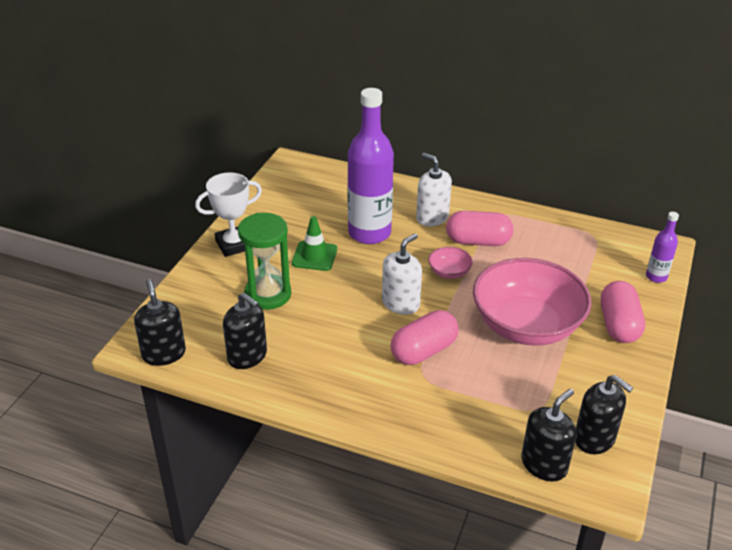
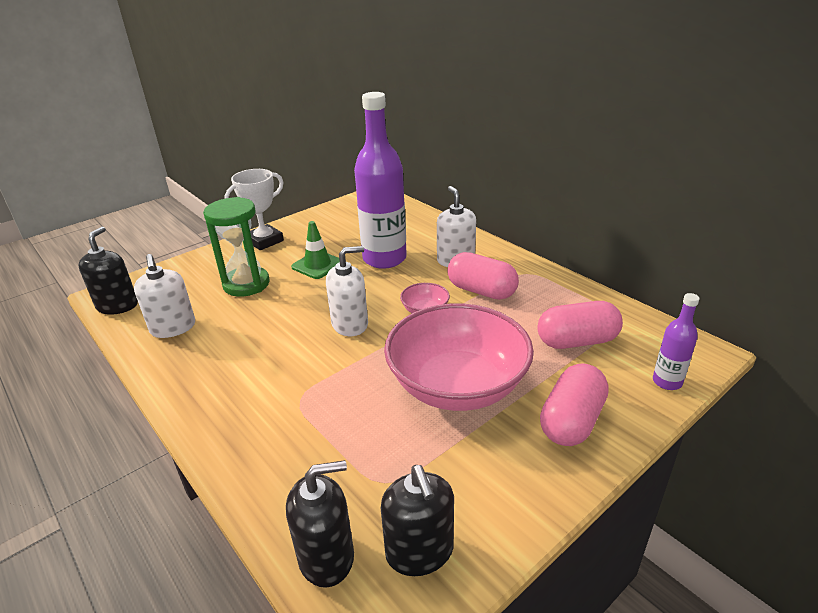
camera: 30 degrees right, 5 degrees down
white trophy [195,172,262,257] -> white trophy turned 45 degrees counterclockwise [224,169,284,250]
black soap dispenser [223,293,267,369] -> white soap dispenser [134,254,195,338]
pink capsule [391,310,459,365] -> pink capsule moved to [537,301,623,349]

